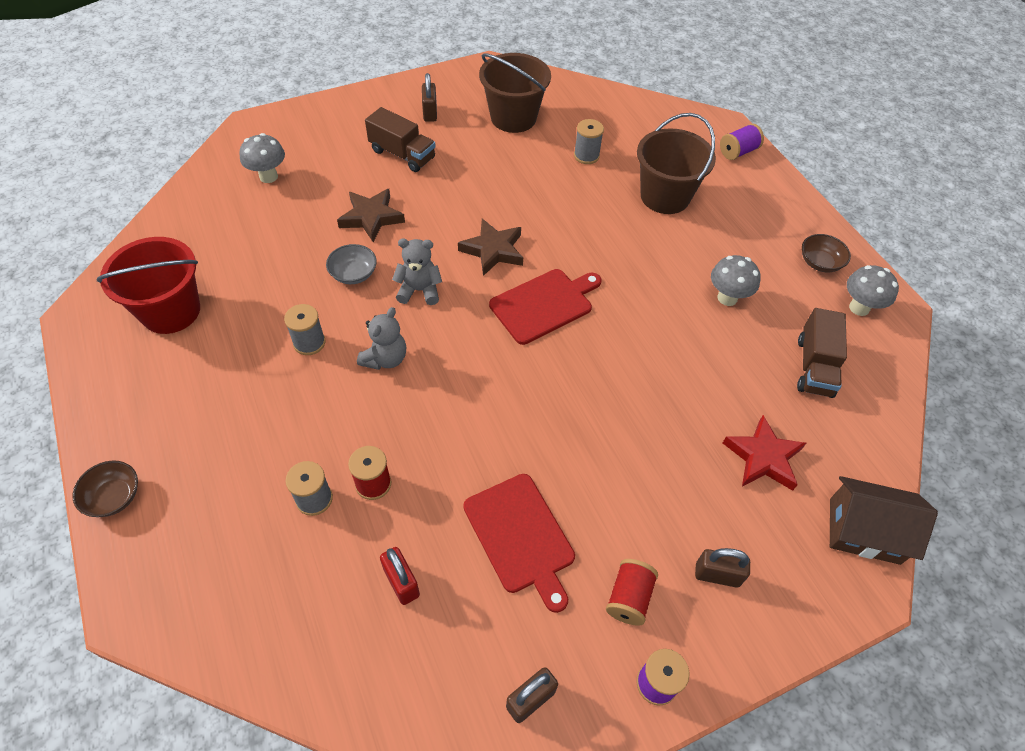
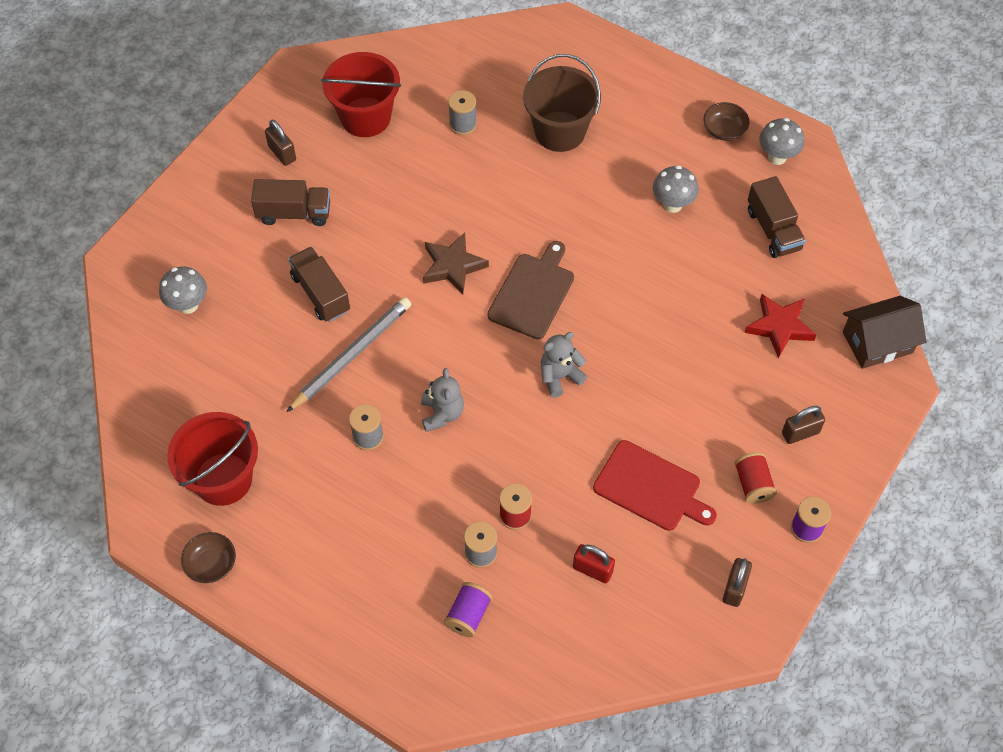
camera: 30 degrees left, 5 degrees up
brown bowl [72,461,138,517] -> brown bowl moved to [181,532,236,583]
grey bowl [326,244,377,284] -> grey pencil [287,297,411,412]
brown star [337,189,405,242] -> brown truck [288,246,350,322]
grey teddy bear [392,238,442,305] -> grey teddy bear moved to [541,332,587,398]
brown bucket [479,53,551,133] -> red bucket [321,52,401,137]
red cutting board [489,269,602,345] -> brown cutting board [487,241,574,339]
purple spool [720,123,764,160] -> purple spool moved to [444,582,492,637]

